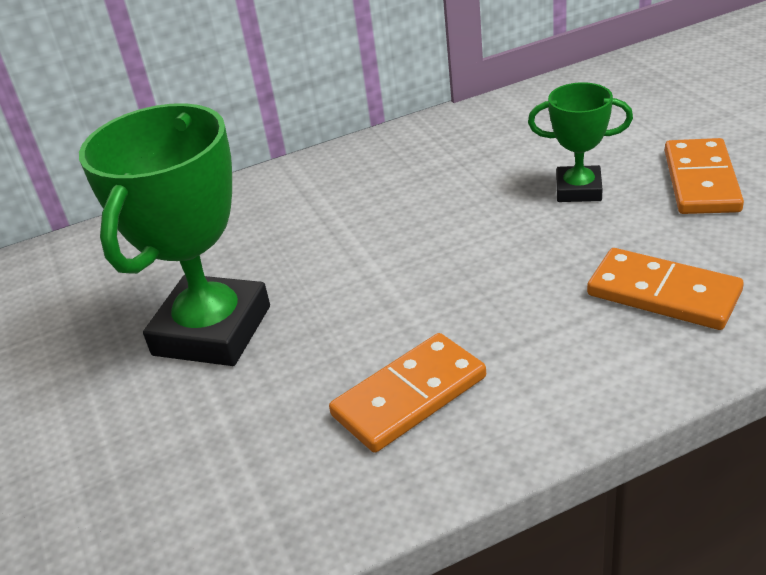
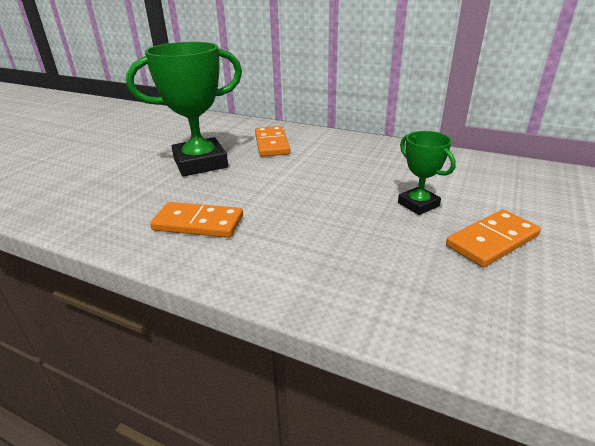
camera: 45 degrees right, 5 degrees down
orange domino [587,248,744,330] -> orange domino moved to [255,126,290,157]

